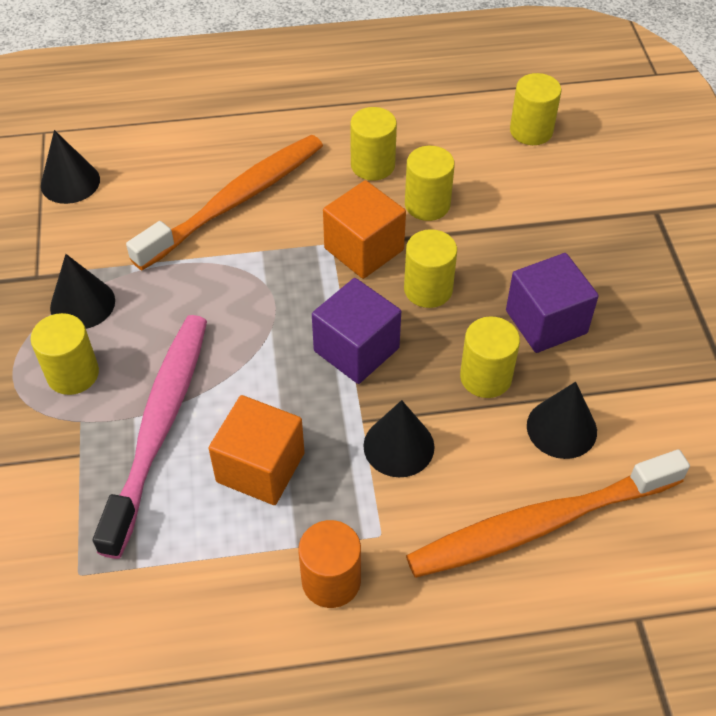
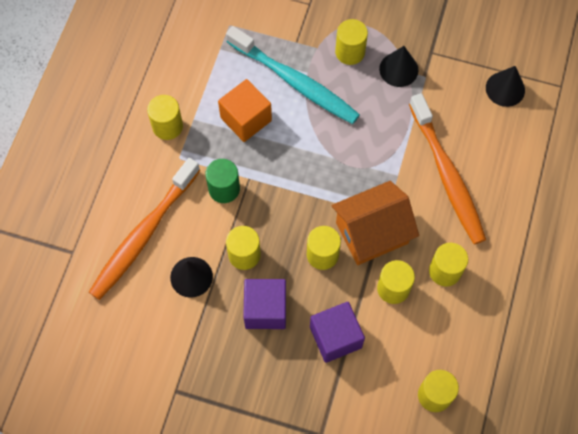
camera: 115 degrees right, 15 degrees up
pink toothbrush [93,315,207,559] -> turquoise toothbrush [226,26,360,124]
orange cylinder [298,520,361,608] -> yellow cylinder [147,95,183,140]
purple cube [312,278,401,384] -> purple cube moved to [310,302,365,363]
orange cube [323,180,406,279] -> orange house [331,181,419,265]
black cone [363,400,434,477] -> green cylinder [205,159,240,203]
orange toothbrush [406,449,690,578] -> orange toothbrush turned 150 degrees counterclockwise [89,158,200,300]

